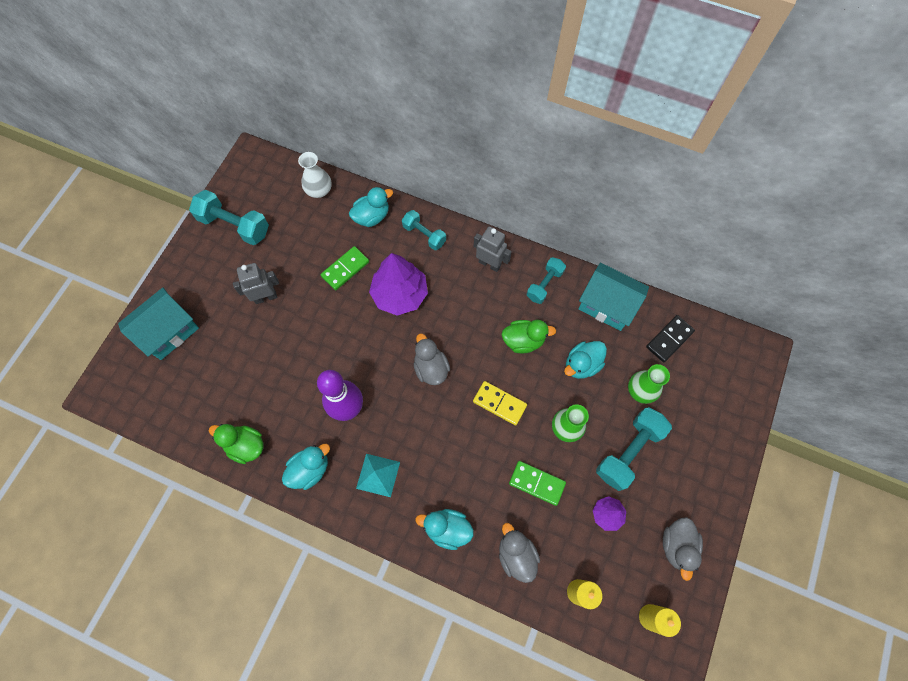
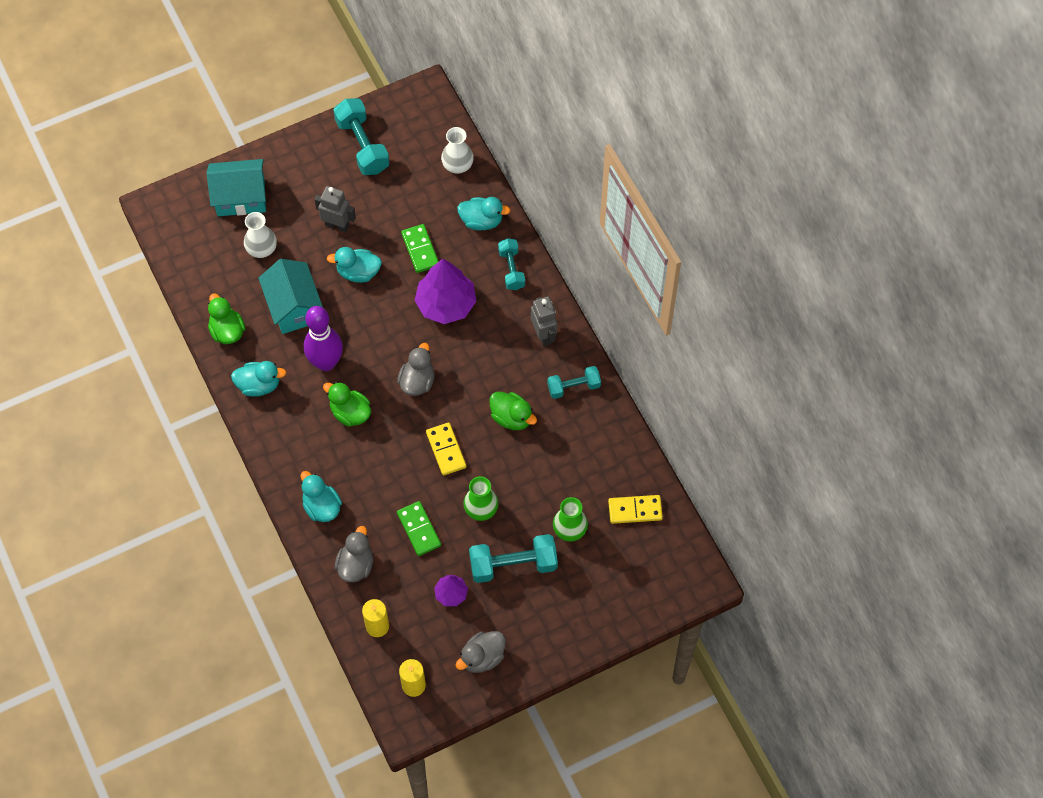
camera: 40 degrees right, 5 degrees down
green domino [321,246,369,290] -> green domino turned 75 degrees clockwise [401,224,439,273]
turquoise pyramid [356,454,400,497] -> none
turquoise duck [564,341,607,379] -> turquoise duck moved to [327,247,382,283]
turquoise house [578,262,649,331] -> turquoise house moved to [258,259,323,334]
black domino [646,315,695,362] -> yellow domino [608,495,663,524]
none -> white vase [244,212,277,258]
none -> green duck [323,382,371,427]

